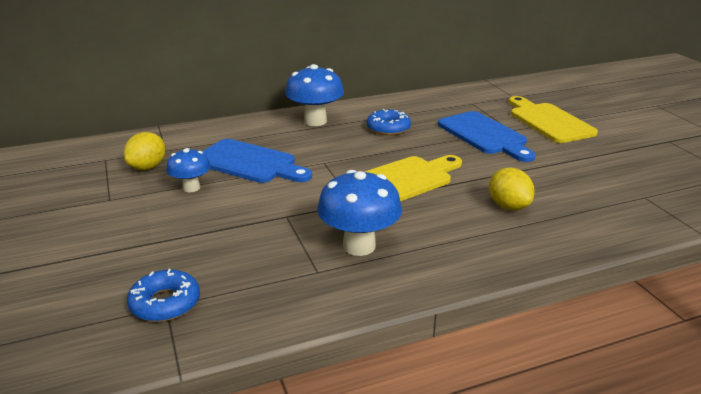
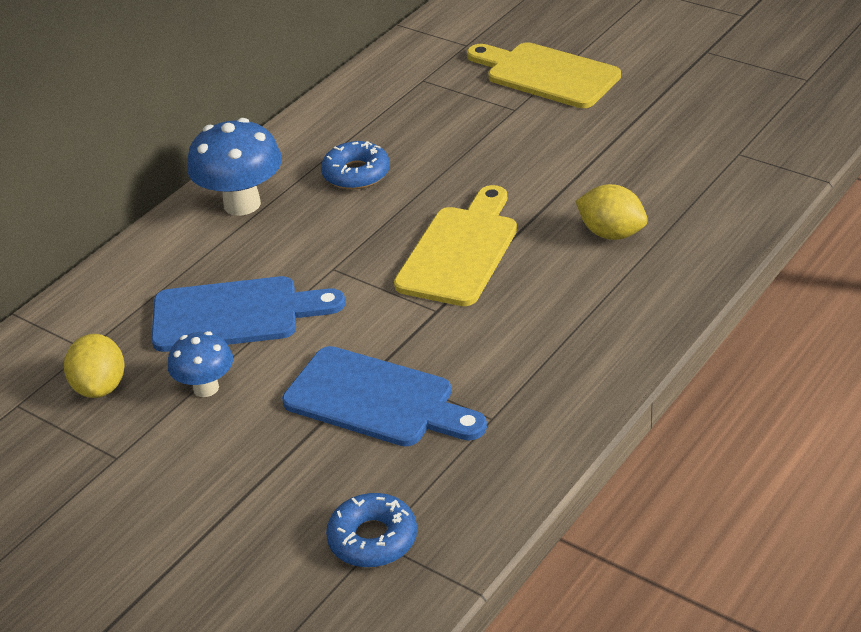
camera: 30 degrees left, 10 degrees up
blue mushroom [317,170,402,256] -> none
blue cutting board [438,111,536,162] -> blue cutting board moved to [282,346,487,447]

